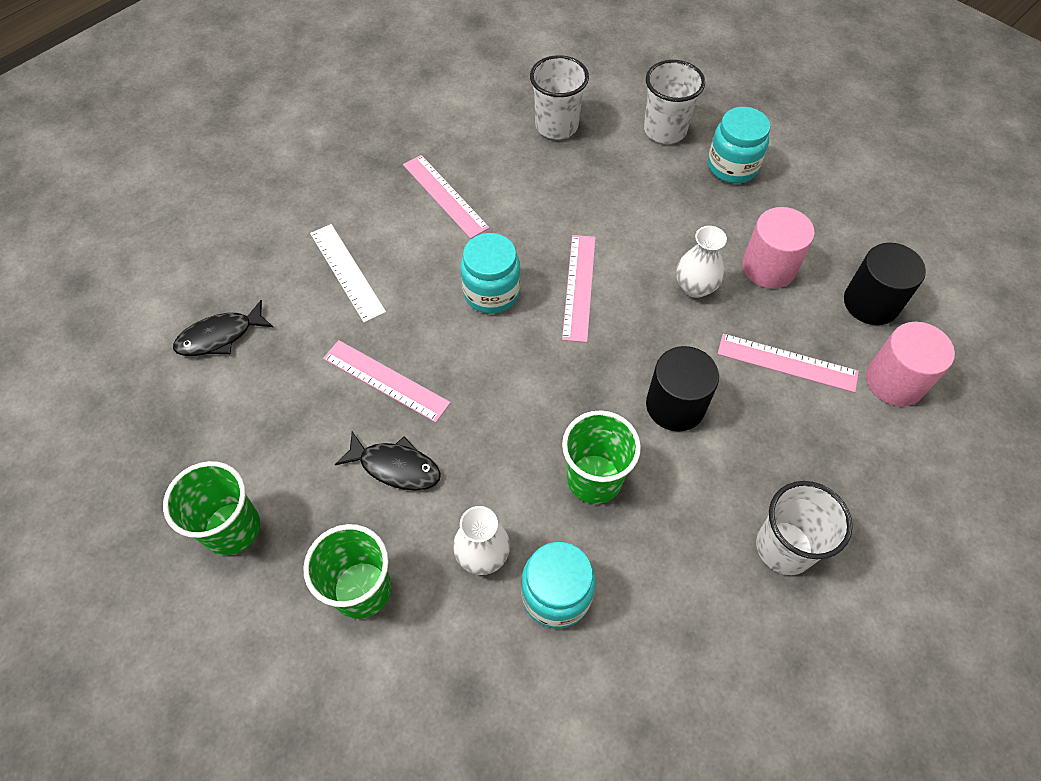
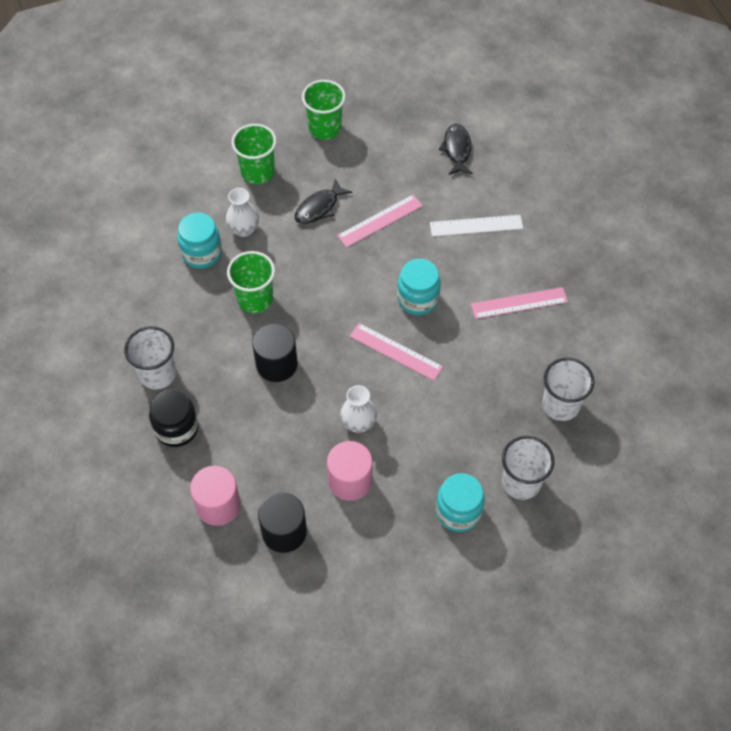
camera: 115 degrees right, 0 degrees up
pink ruler [718,334,859,393] -> none
none -> black jar [149,389,198,447]

